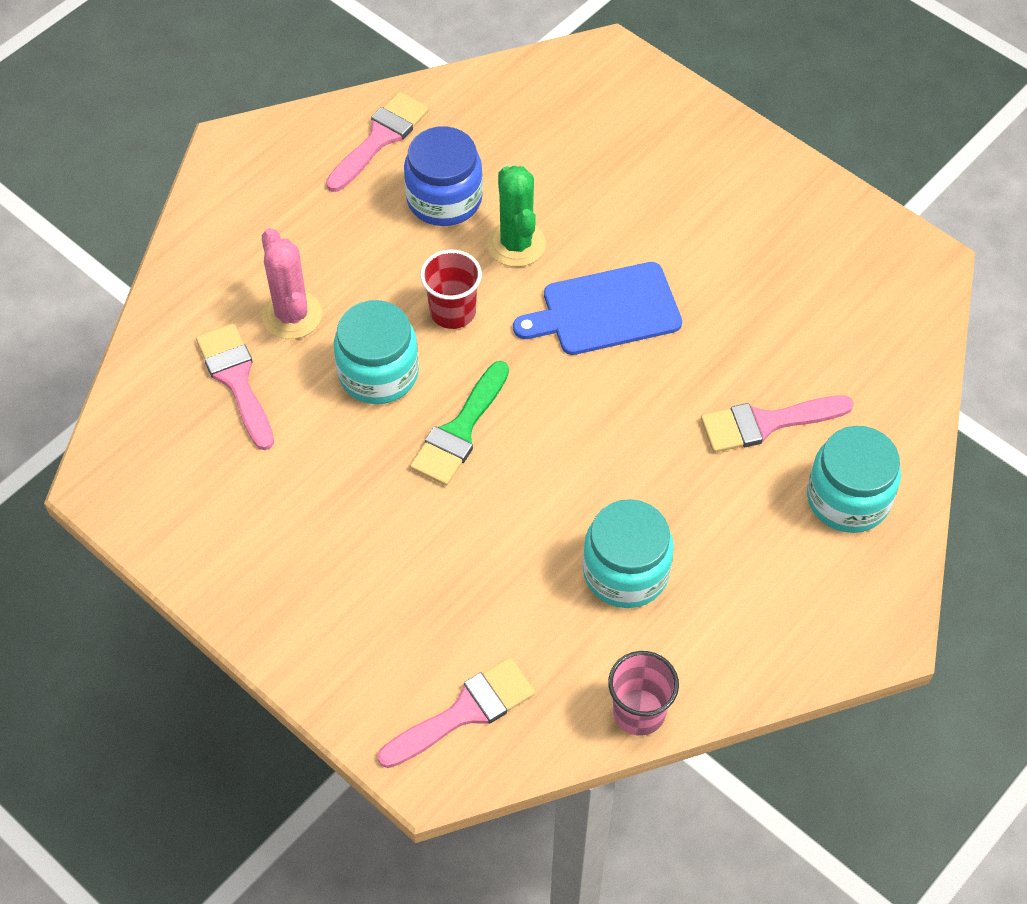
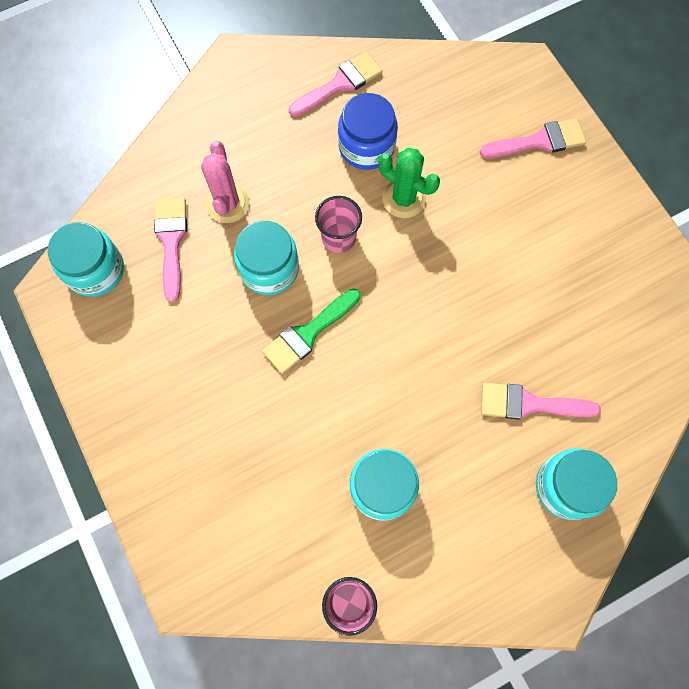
camera: 20 degrees right, 15 degrees up
pink brush [377,658,535,768] -> pink brush moved to [480,118,586,158]
red cup [420,250,482,329] -> pink cup [315,196,362,253]
green cactus [487,166,546,267] -> green cactus turned 60 degrees counterclockwise [378,148,440,218]
blue cutting board [513,262,682,355] -> none
none -> turquoise jar [48,222,124,297]

